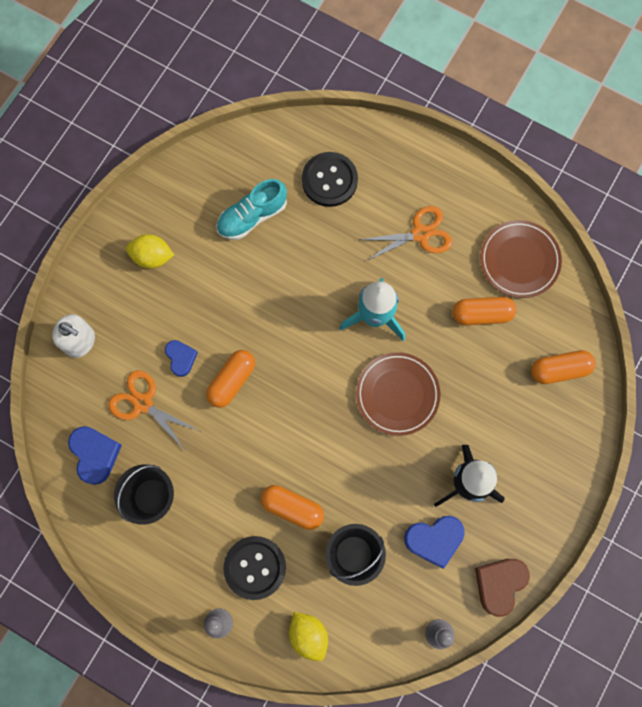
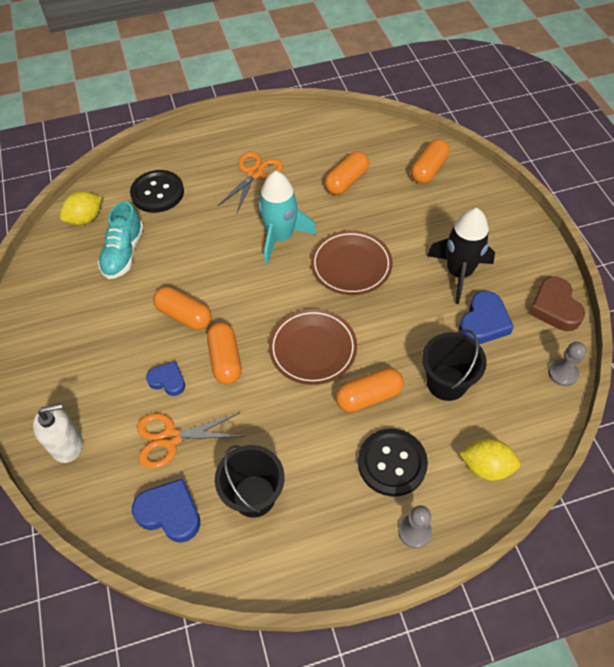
camera: 45 degrees left, 20 degrees down
yellow lemon [126,234,174,269] -> yellow lemon moved to [60,191,102,225]
brown plate [480,220,562,298] -> brown plate moved to [269,309,357,385]
none -> orange capsule [153,287,212,330]

